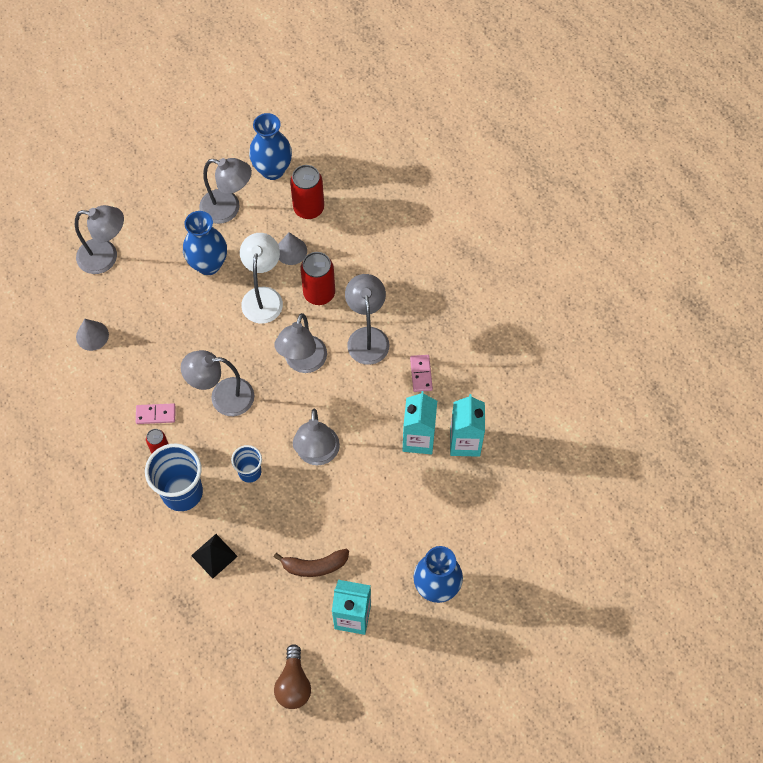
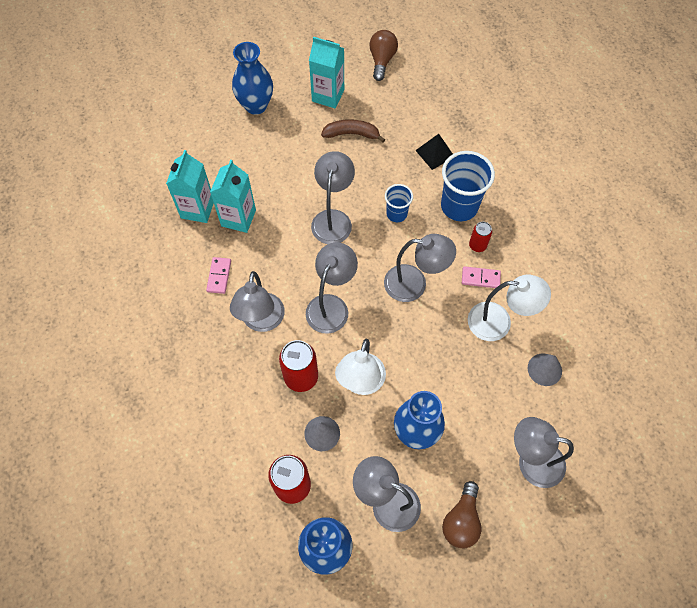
camera: 170 degrees left, 0 degrees up
none -> brown light bulb [442,481,482,548]
none -> white lamp [468,275,551,341]

